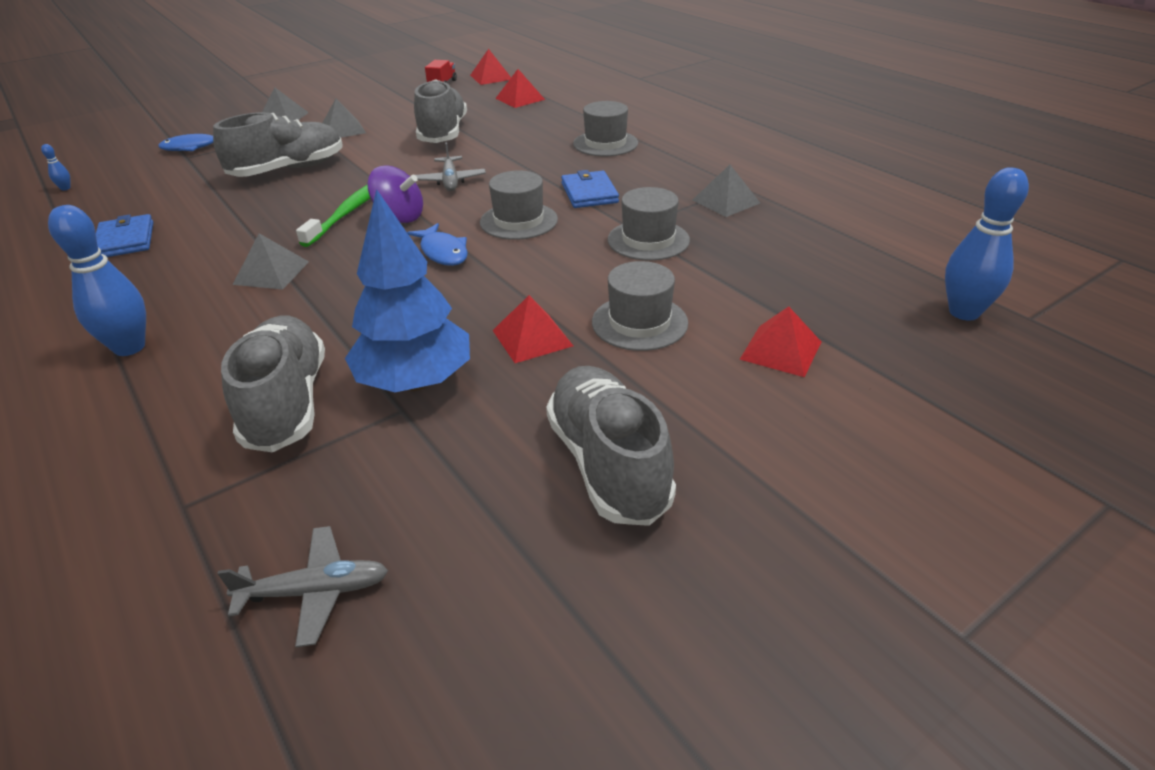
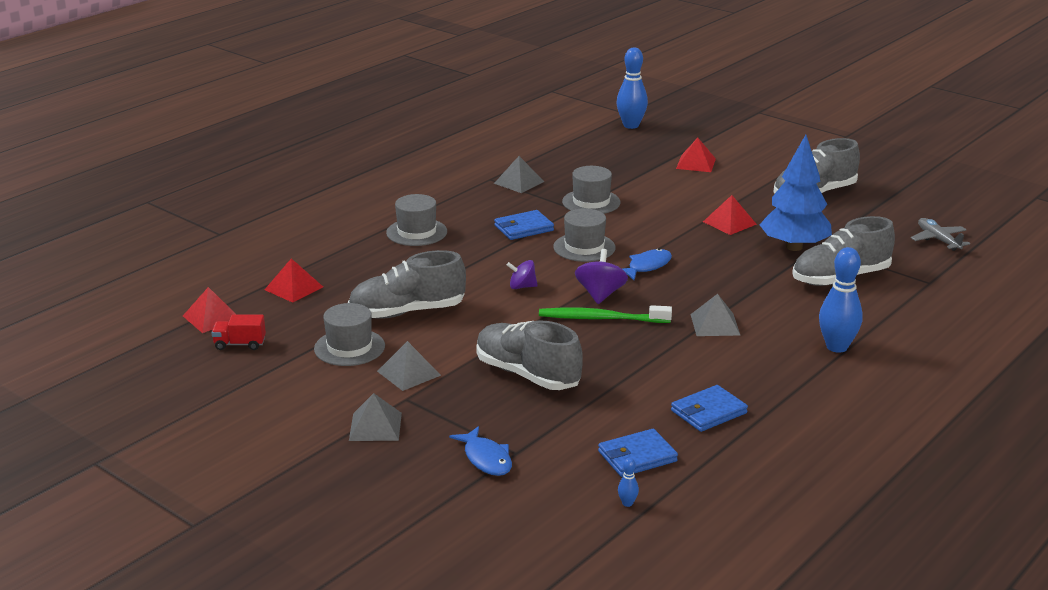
camera: 105 degrees left, 10 degrees down
grey plane [416,142,486,191] -> purple spinning top [507,260,538,289]
grey hat [592,261,688,351] -> grey hat moved to [314,303,385,366]
none -> blue wallet [598,429,678,477]

